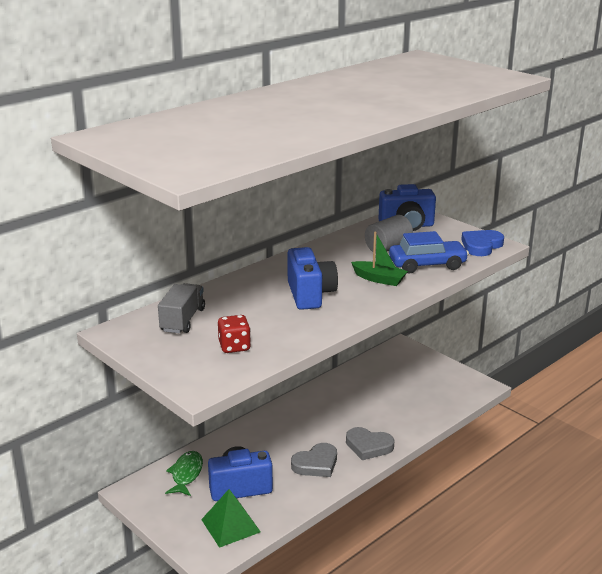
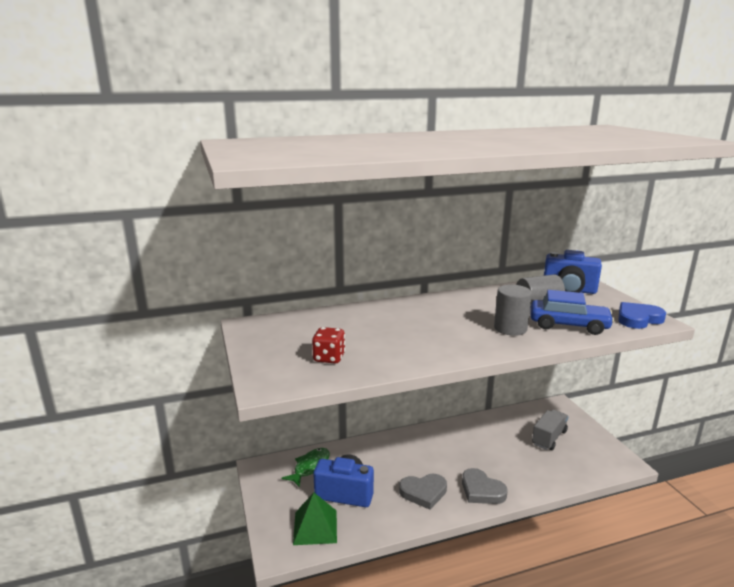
camera: 25 degrees right, 5 degrees down
grey truck [158,283,205,333] -> grey truck moved to [532,410,568,450]
blue camera [287,247,338,310] -> none
green boat [351,232,408,286] -> grey cylinder [494,285,532,336]

